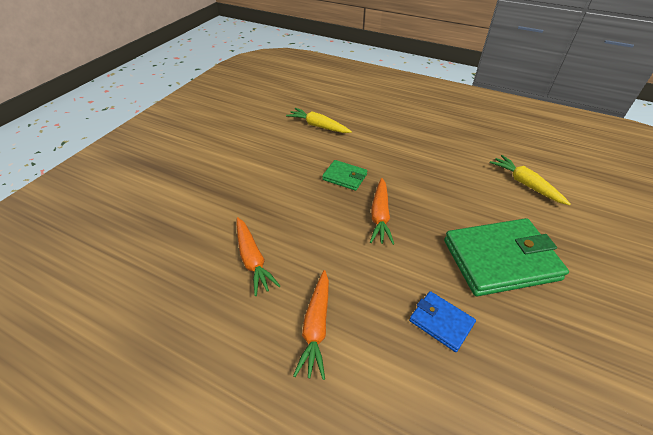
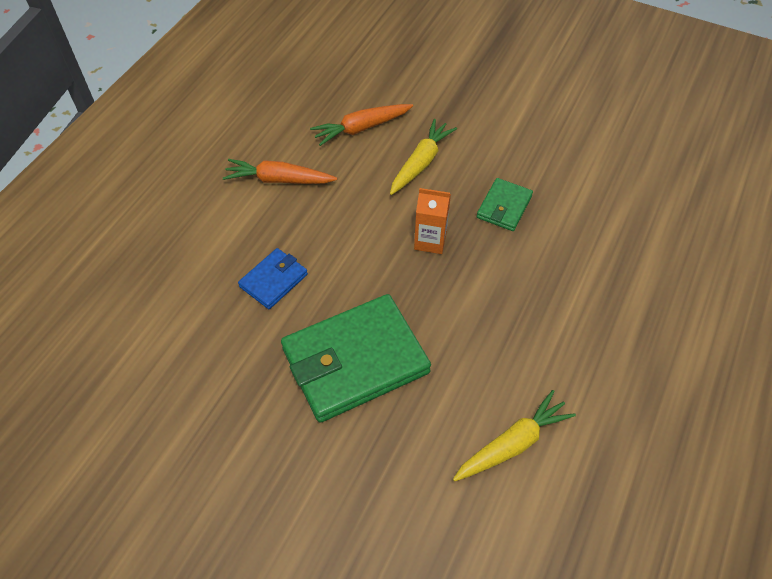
camera: 90 degrees right, 10 degrees up
yellow carrot [286,108,352,133] -> yellow carrot moved to [390,119,457,195]
orange carrot [370,178,394,245] -> orange carton [414,188,451,254]
green wallet [444,218,569,296] -> green wallet turned 75 degrees clockwise [281,294,431,423]

